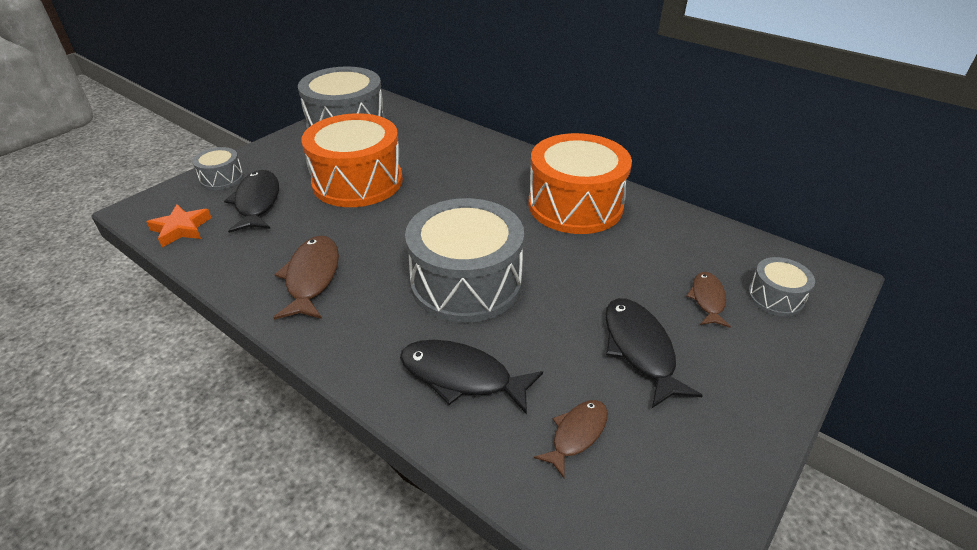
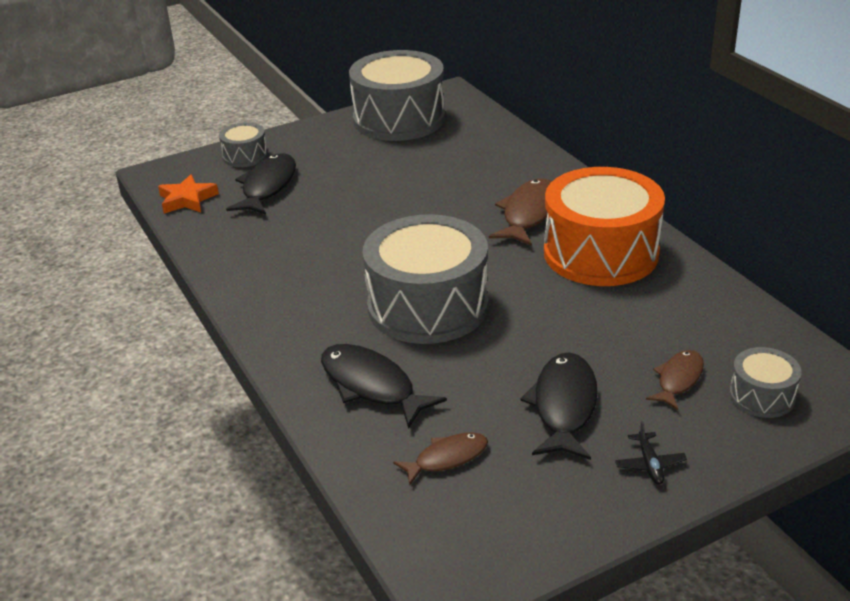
camera: 25 degrees right, 5 degrees down
brown fish [273,236,339,320] -> brown fish moved to [489,179,552,246]
orange drum [301,113,403,207] -> none
none -> black plane [615,421,687,484]

